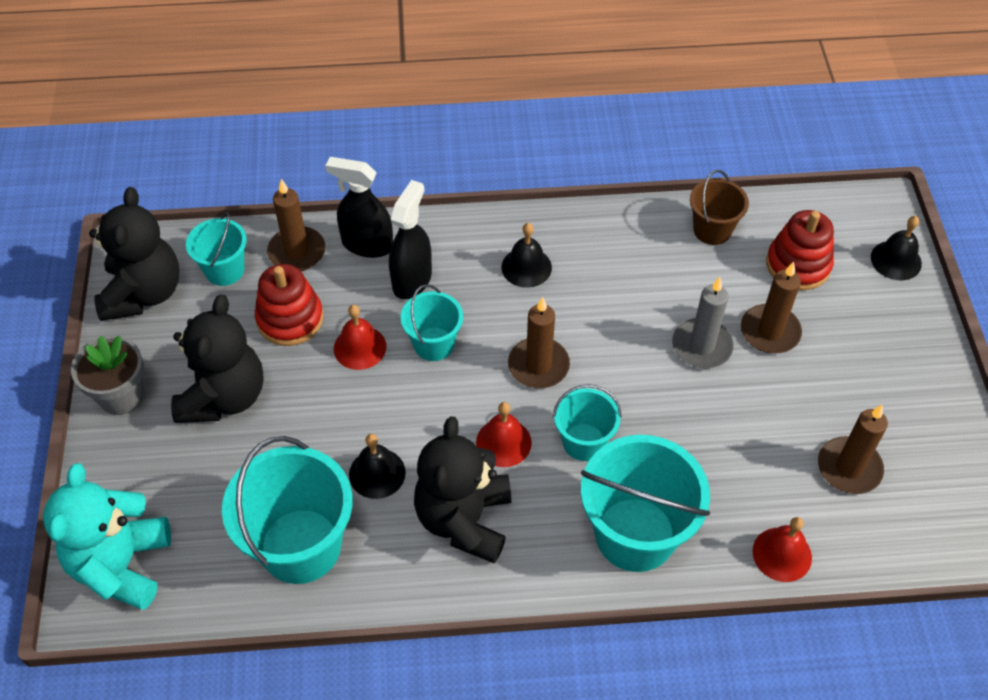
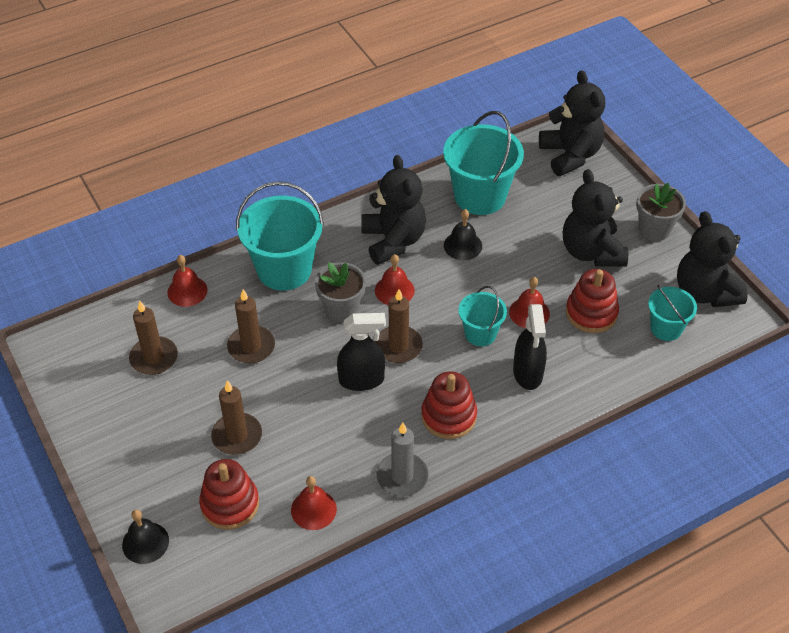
camera: 155 degrees right, 5 degrees down
turquoise teddy bear [43,463,171,610] -> black teddy bear [539,70,605,176]
brown candle [267,179,325,271] -> brown candle moved to [227,289,275,363]
black spray bottle [325,157,393,258] -> black spray bottle moved to [337,313,386,391]
black bell [501,223,552,288] -> red stacking toy [421,371,477,439]
turquoise bucket [553,384,622,461] -> grey flower pot [315,262,366,323]
grey candle [672,277,734,369] -> grey candle moved to [376,423,428,497]
brown bucket [690,170,749,245] -> red bell [291,476,337,530]

